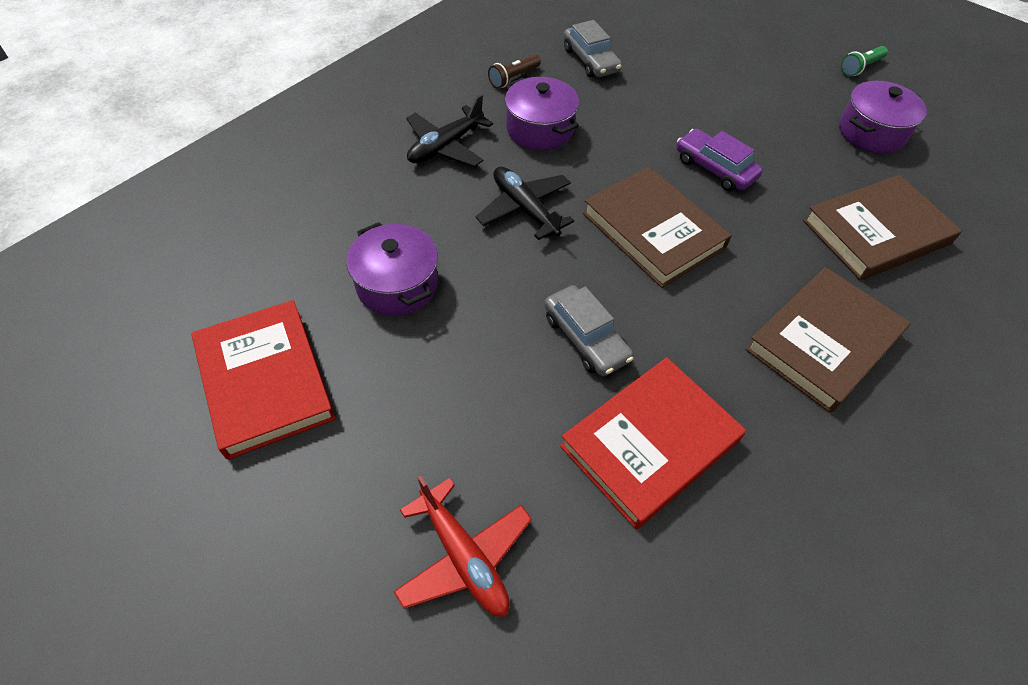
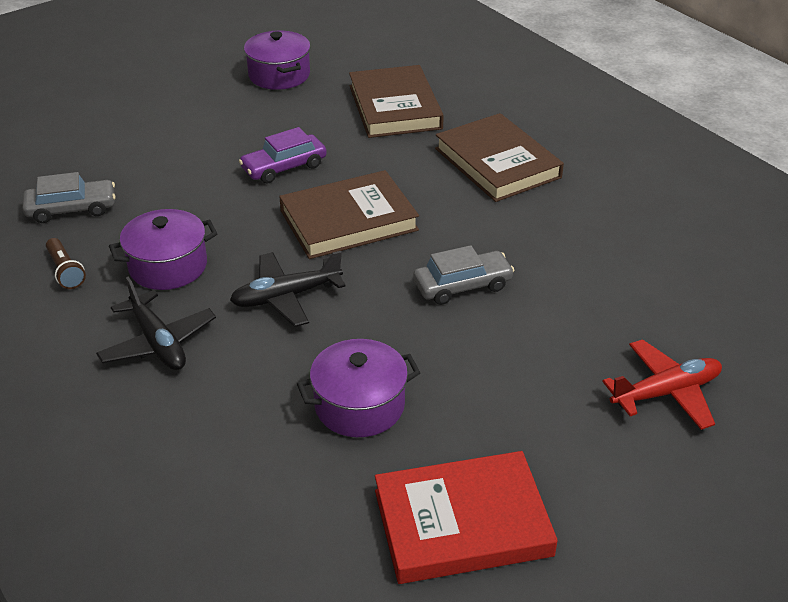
camera: 75 degrees left, 15 degrees down
red book [560,357,746,529] -> none
green flashlight [841,46,888,76] -> none

